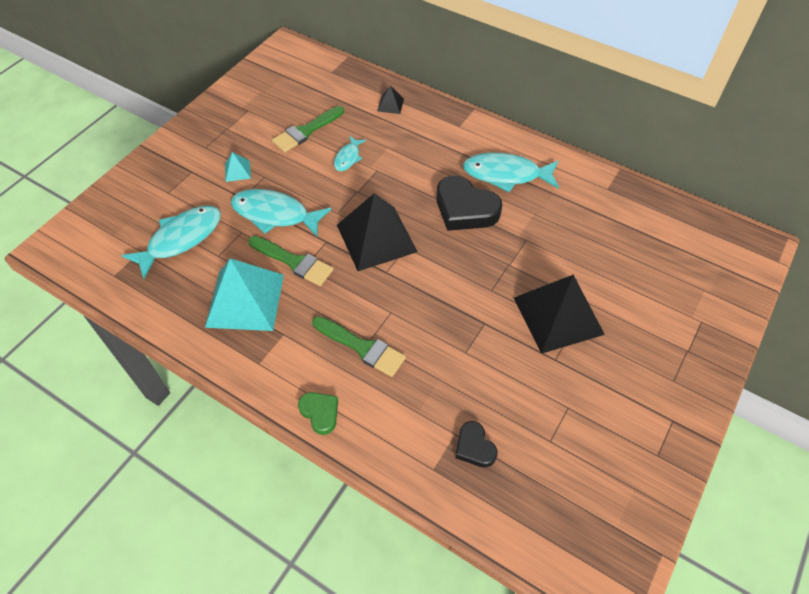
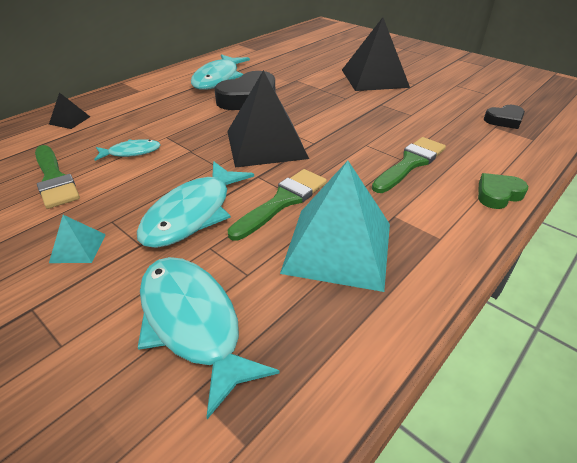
camera: 80 degrees left, 15 degrees down
turquoise fish [334,136,366,171] -> turquoise fish turned 45 degrees counterclockwise [94,139,161,161]

